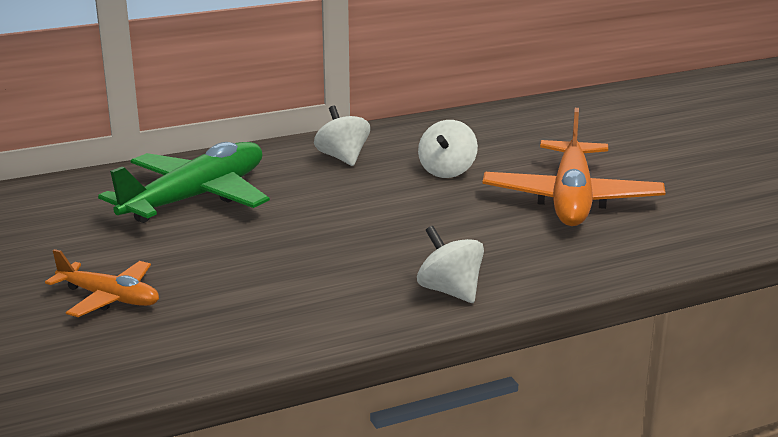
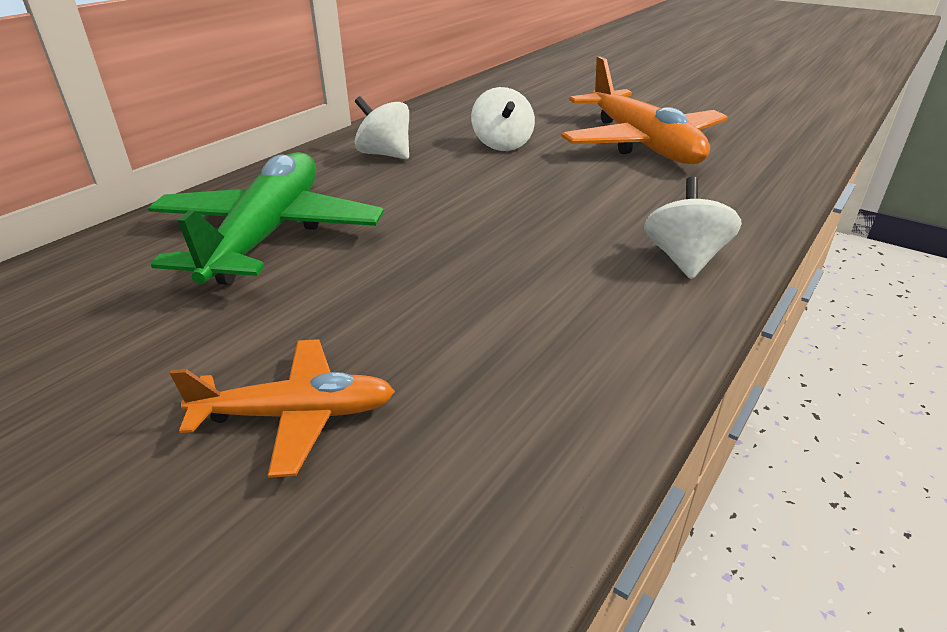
camera: 30 degrees left, 10 degrees up
white spinning top [417,226,484,303] -> white spinning top turned 75 degrees clockwise [644,177,742,279]

